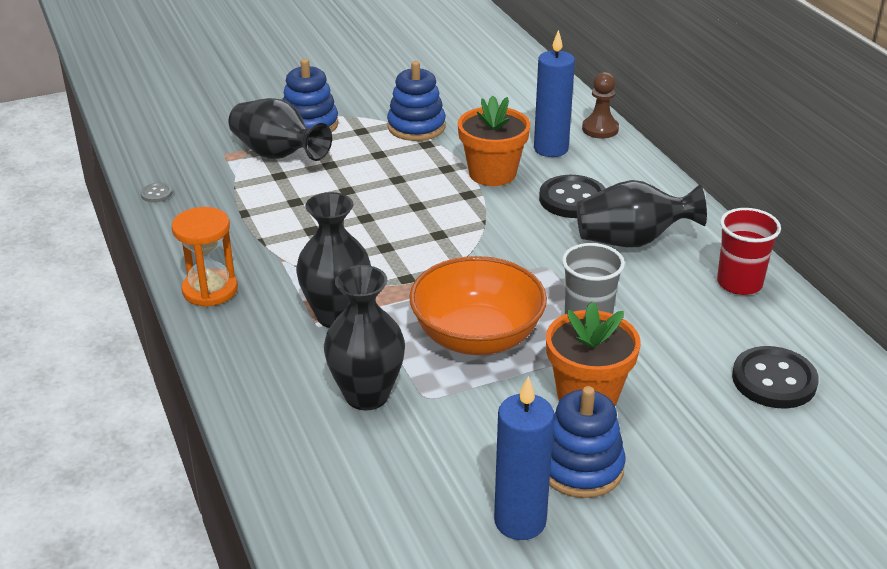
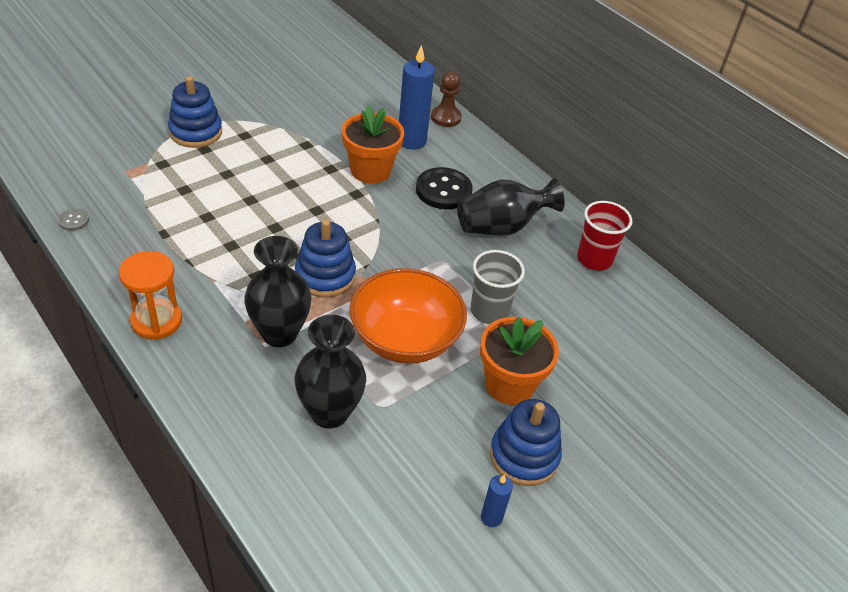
camera: 20 degrees left, 10 degrees up
black vase [229,98,332,161] -> none
blue stacking toy [387,61,446,141] -> blue stacking toy moved to [295,219,356,297]
blue candle [494,376,555,540] -> blue candle [481,474,513,527], size x0.51
black button [732,346,819,408] -> none

